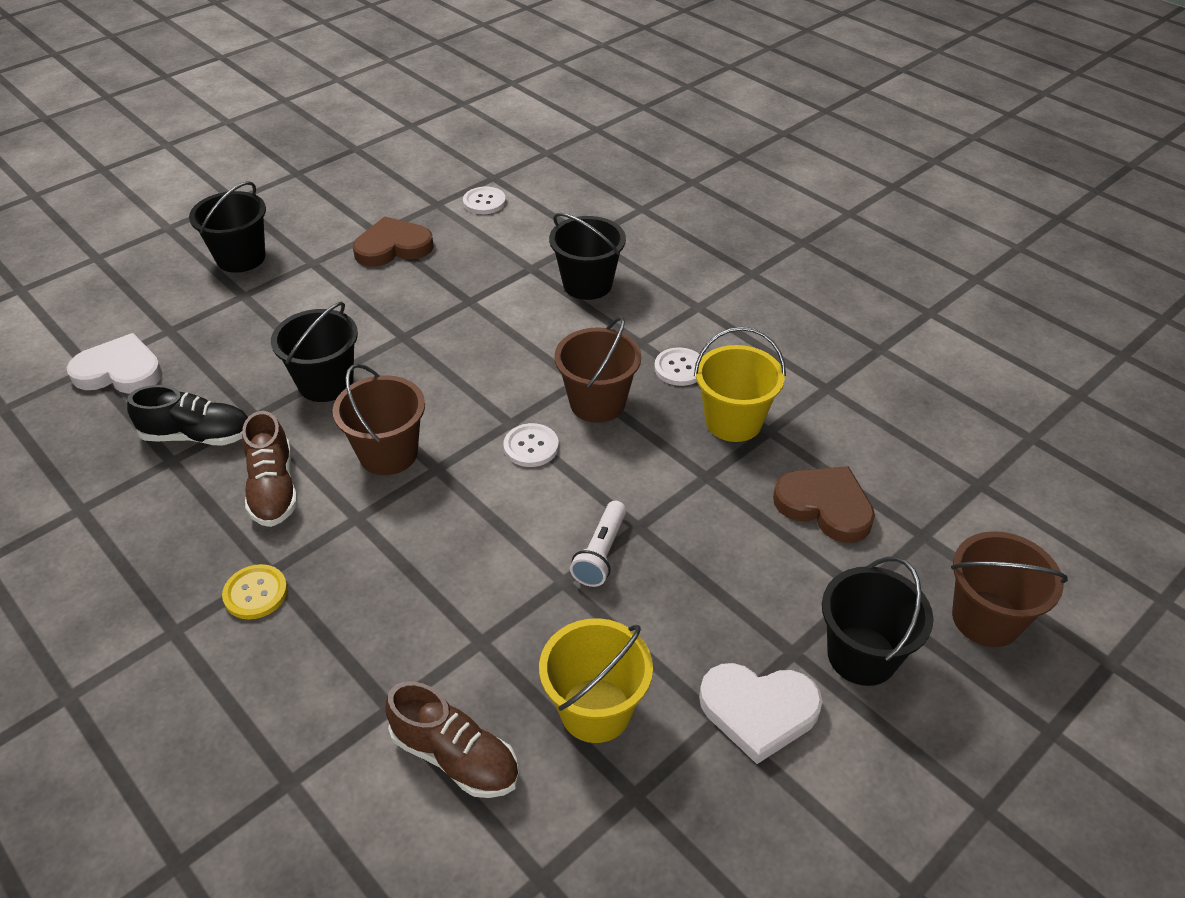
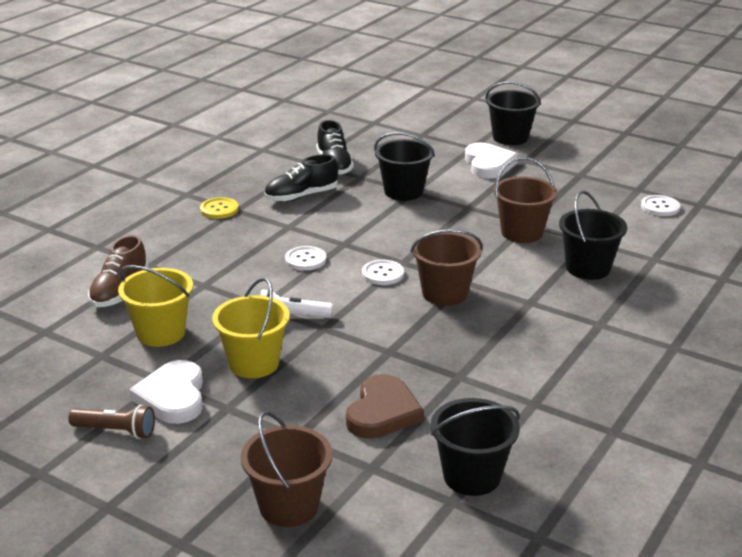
camera: 75 degrees right, 15 degrees down
white heart [67,333,162,394] -> white heart moved to [465,143,518,179]
brown shoe [242,411,298,527] -> black shoe [264,154,338,202]
brown bucket [333,364,425,475] -> brown bucket moved to [493,157,558,243]
brown heart [353,216,434,267] -> none
white button [654,347,699,386] -> white button moved to [285,246,326,271]
yellow bucket [694,327,786,442] -> yellow bucket moved to [212,277,290,378]
black bucket [822,557,934,686] -> black bucket moved to [431,398,520,496]
none -> brown flashlight [68,405,155,439]

